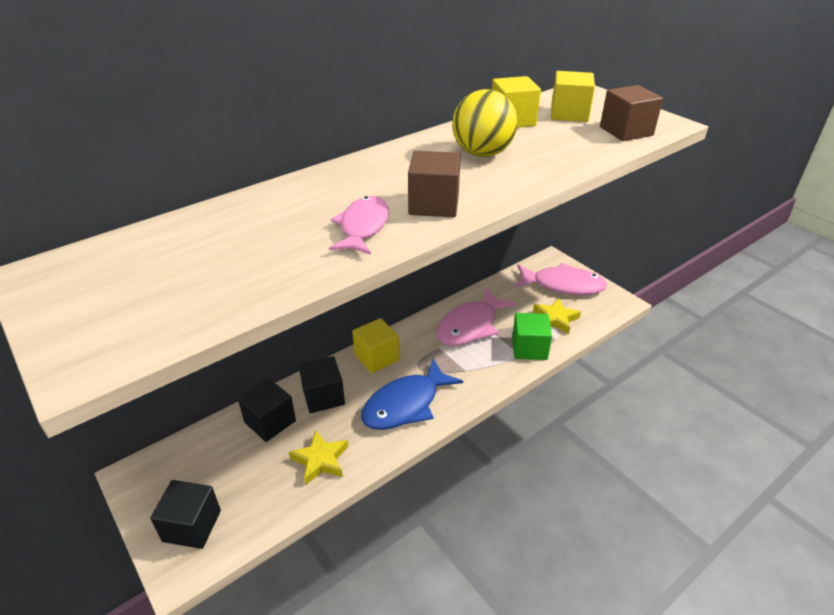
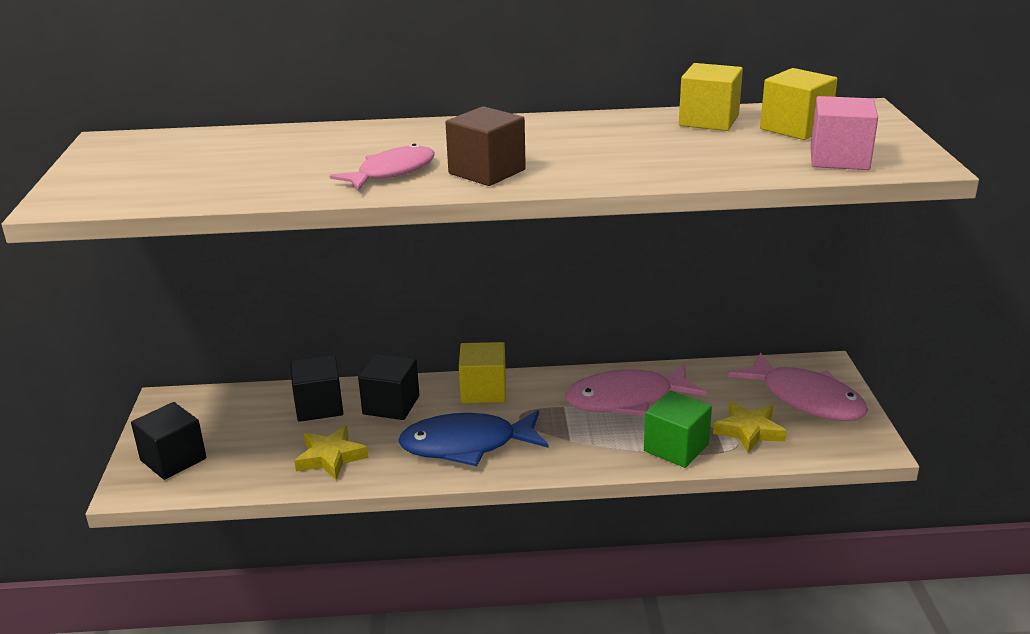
camera: 35 degrees right, 10 degrees down
yellow ball [452,89,518,157] -> none
brown cube [600,85,663,141] -> pink cube [810,96,878,170]

